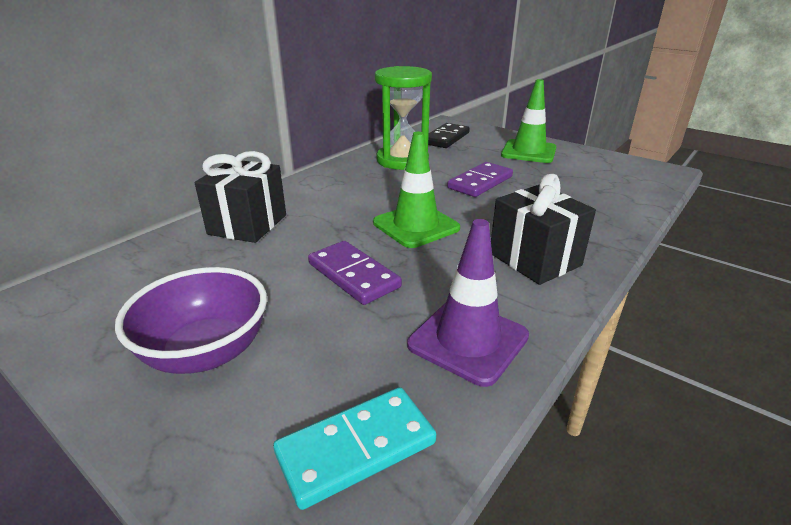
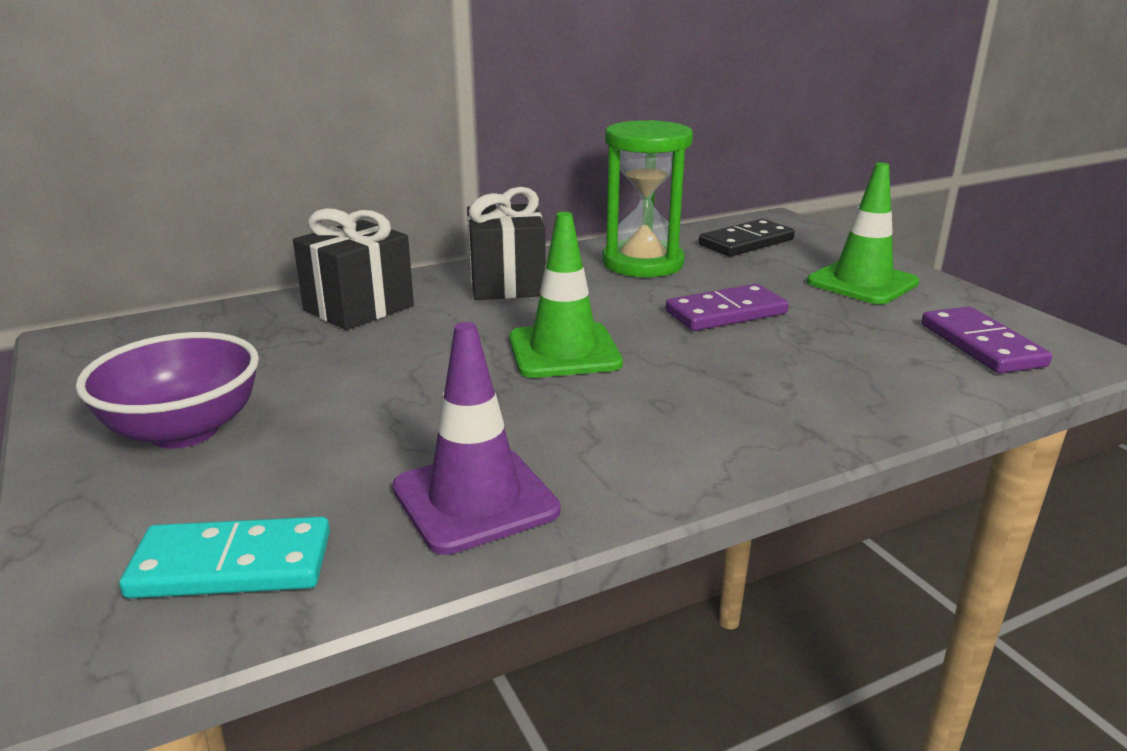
camera: 25 degrees right, 5 degrees down
purple domino [308,241,402,305] -> purple domino moved to [921,307,1052,374]
black gift [491,174,596,285] -> black gift moved to [467,187,546,300]

